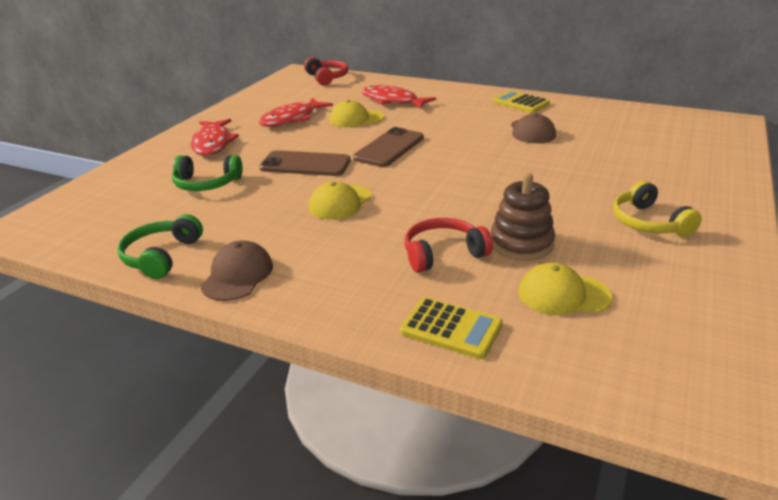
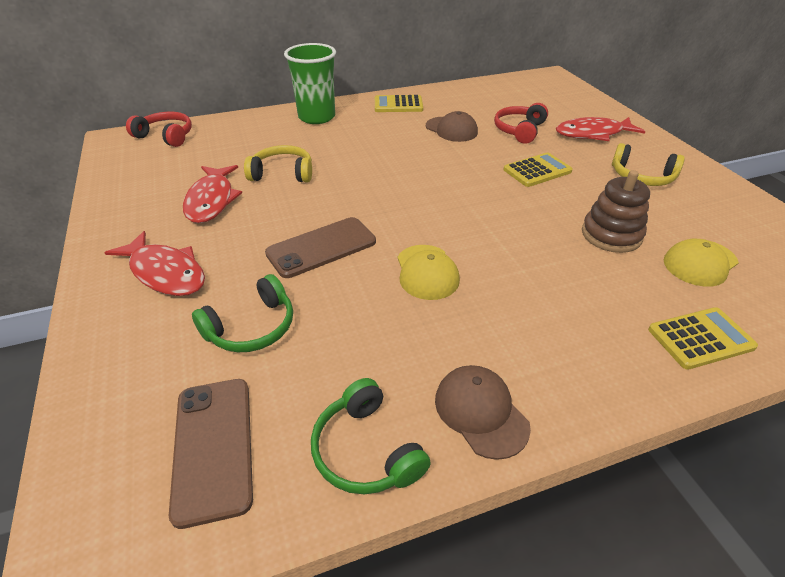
camera: 45 degrees left, 10 degrees up
yellow cap [330,100,384,127] -> yellow headphones [244,145,312,182]
brown phone [353,127,424,167] -> brown phone moved to [169,379,253,529]
red fish [362,85,436,109] -> red fish moved to [556,117,646,141]
red headphones [405,218,493,273] -> red headphones moved to [494,103,548,144]
none -> green cup [284,43,336,124]
none -> yellow calculator [504,153,573,187]

